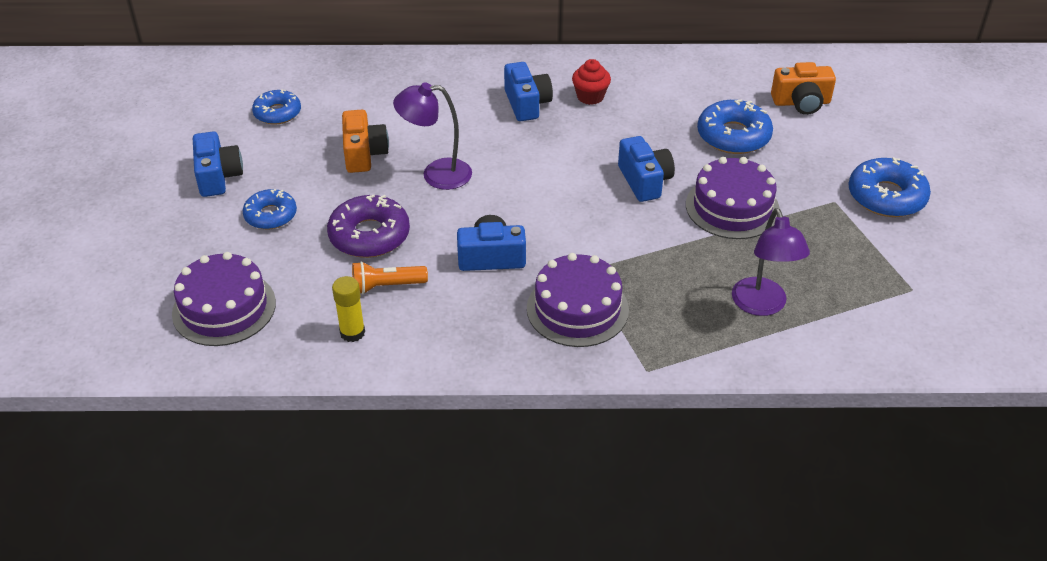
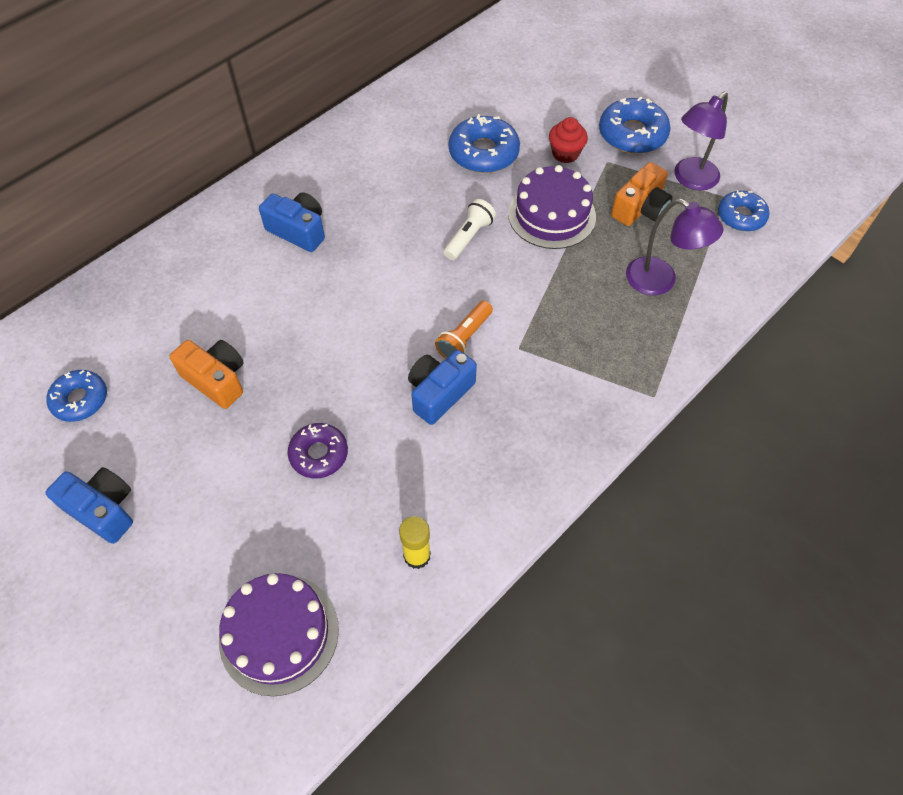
camera: 45 degrees left, 15 degrees up
blue donut [243,189,297,229] -> blue donut moved to [718,190,770,232]
purple donut [327,195,410,258] -> purple donut [288,423,348,478], size x0.66
orange flashlight [352,261,428,294] -> orange flashlight moved to [435,301,493,359]
purple lamp [393,82,472,190] -> purple lamp moved to [674,92,728,190]
purple cake [527,253,629,347] -> none
red cupcake [572,59,611,105] -> red cupcake moved to [549,117,588,163]
blue camera [618,136,675,202] -> white flashlight [444,199,496,260]
orange camera [771,62,836,115] -> orange camera moved to [611,162,673,226]

